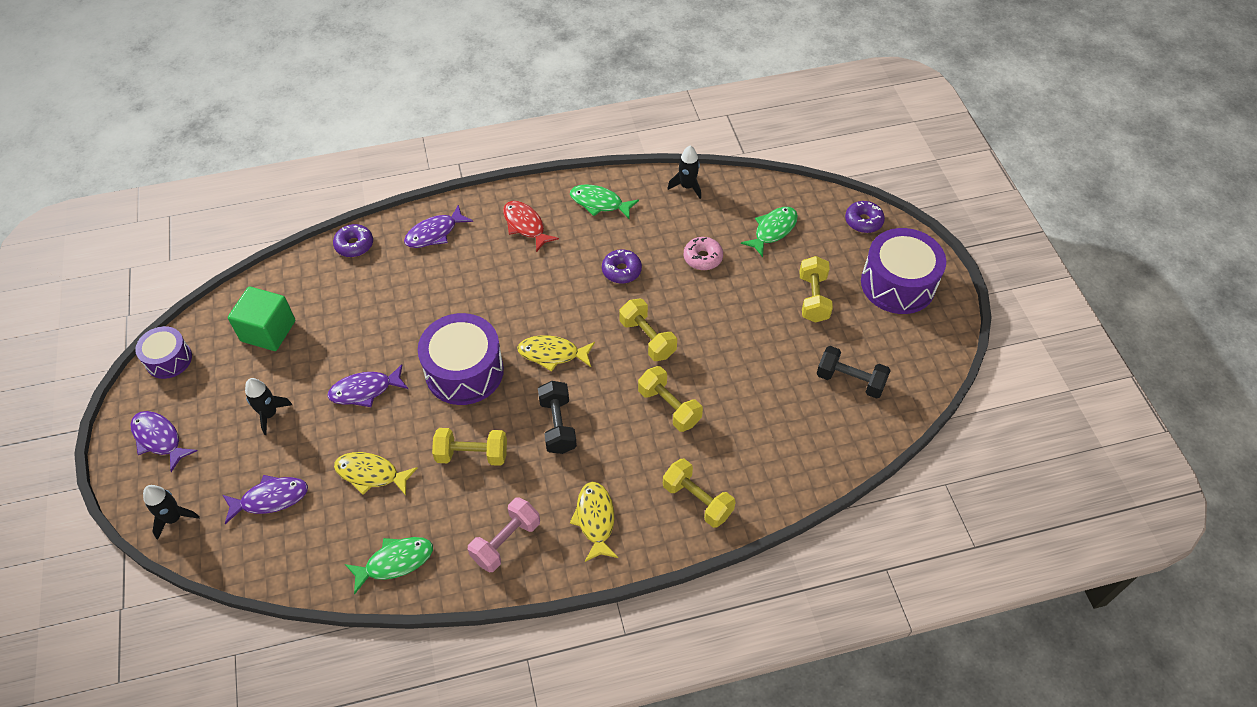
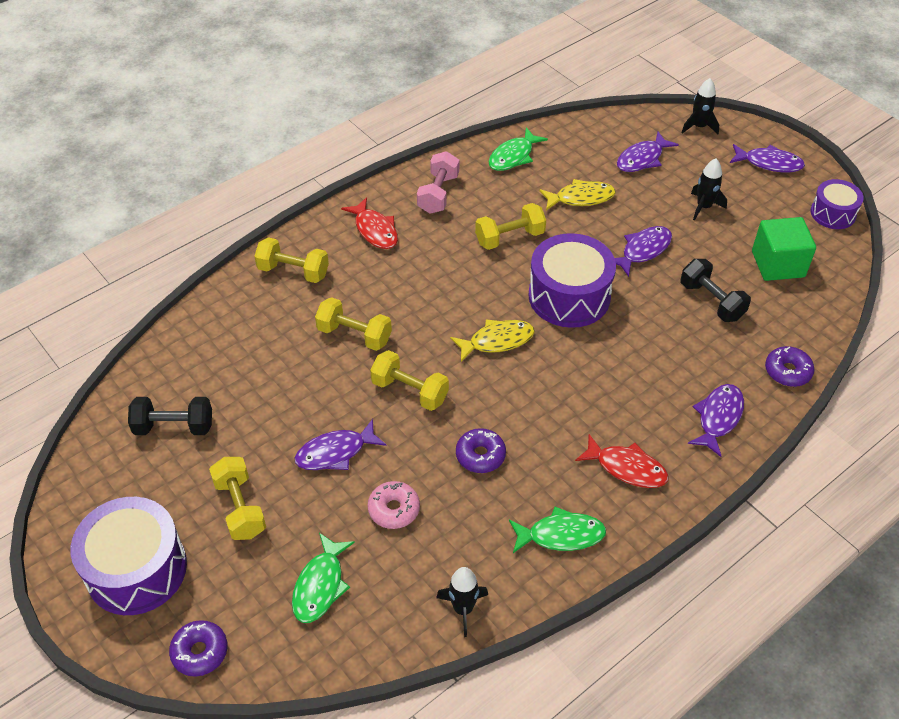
camera: 155 degrees right, 5 degrees down
black dumbbell [538,381,577,454] -> black dumbbell moved to [680,259,751,322]
yellow fish [570,482,618,562] -> red fish [341,197,398,249]
none -> purple fish [295,419,386,470]

